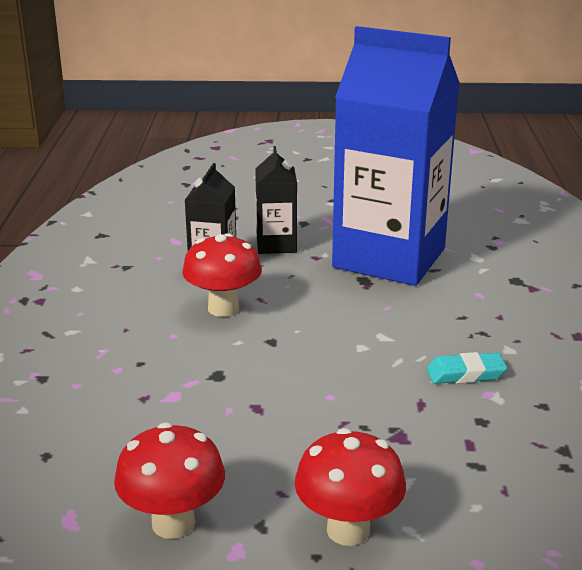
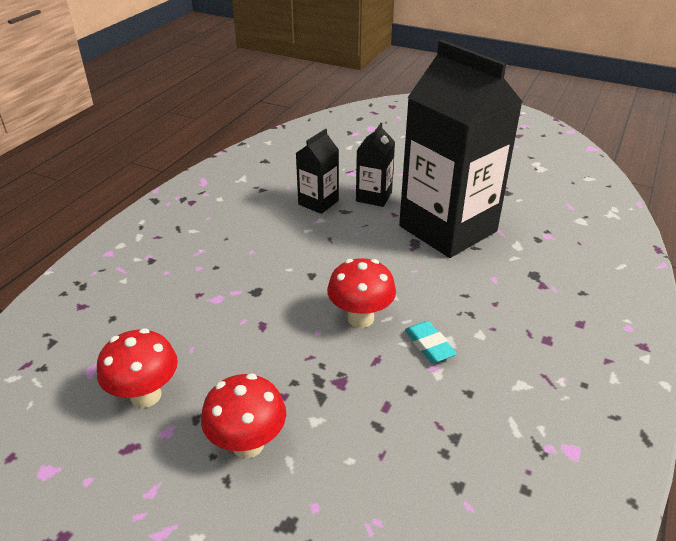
camera: 25 degrees right, 10 degrees up
red mushroom [182,233,262,317] -> red mushroom moved to [327,258,396,328]
blue carton [332,26,460,286] -> black carton [399,40,523,258]
turquoise eraser [427,352,507,384] -> turquoise eraser turned 45 degrees clockwise [405,321,457,363]

